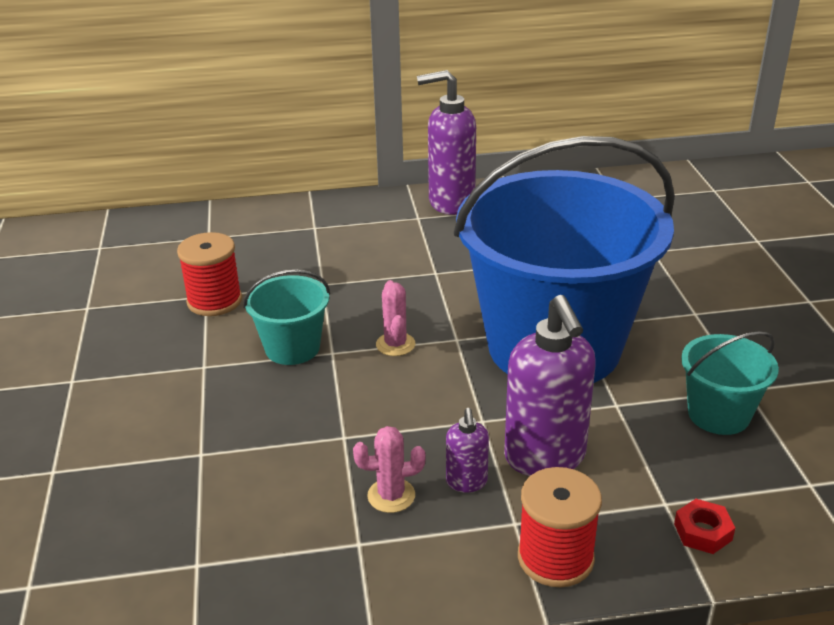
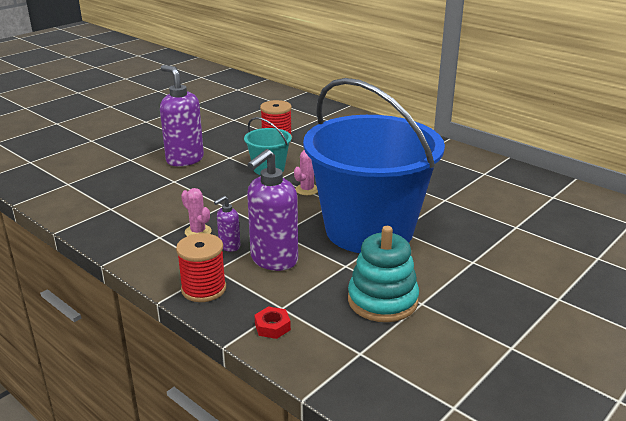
camera: 50 degrees right, 5 degrees down
purple soap dispenser [417,70,476,215] -> purple soap dispenser moved to [160,65,204,166]
turquoise bucket [681,331,779,435] -> turquoise stacking toy [348,226,419,322]

